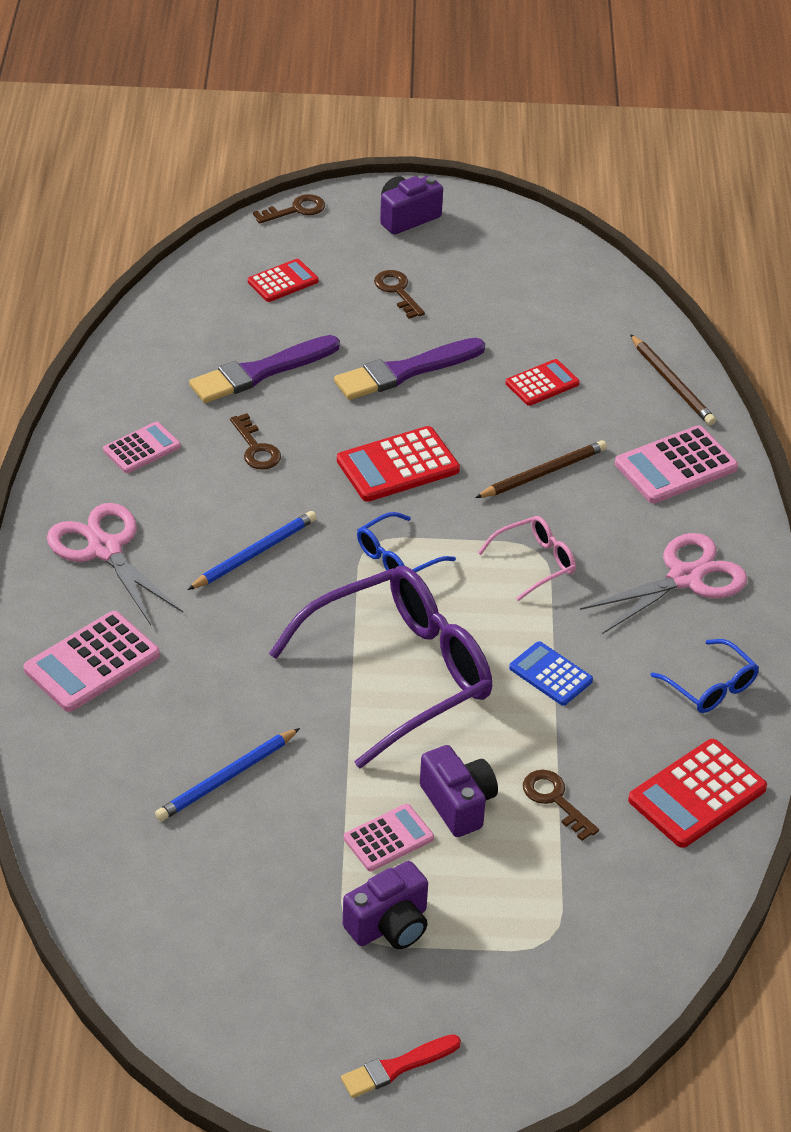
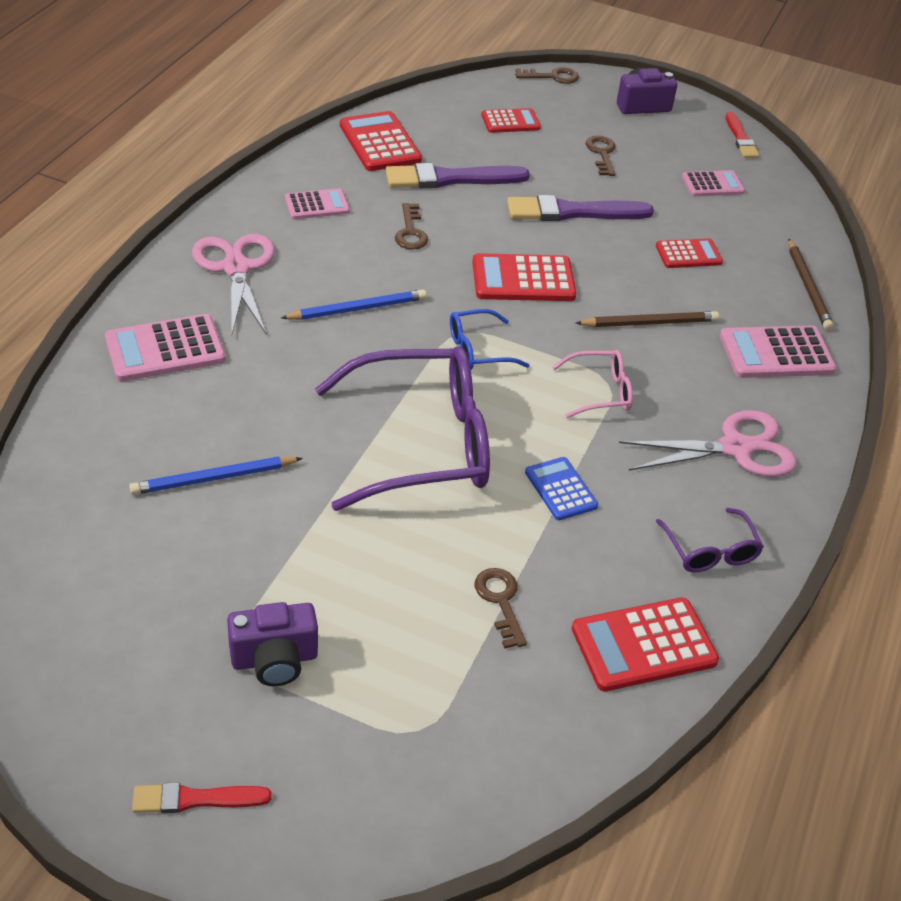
camera: 20 degrees right, 0 degrees up
pink calculator [344,804,434,871] -> pink calculator moved to [682,170,745,196]
purple camera [420,745,498,837] -> none
blue glasses [650,639,759,713] -> purple glasses [656,508,764,573]
none -> red calculator [340,111,422,171]
none -> red brush [726,112,759,158]

